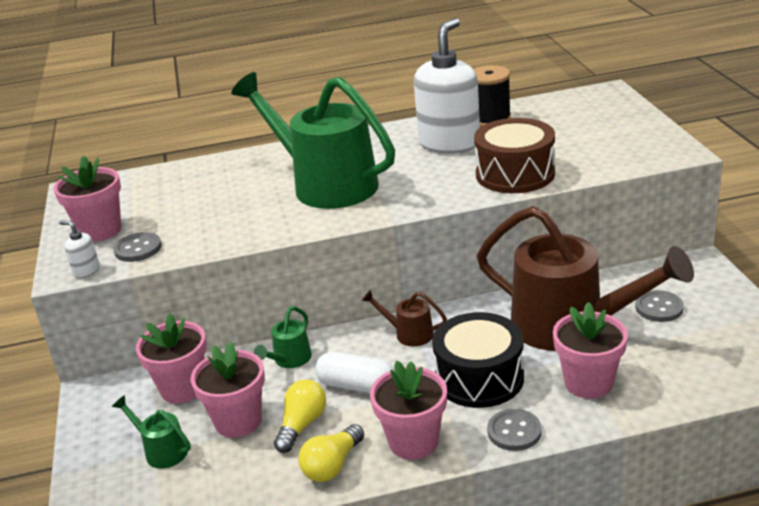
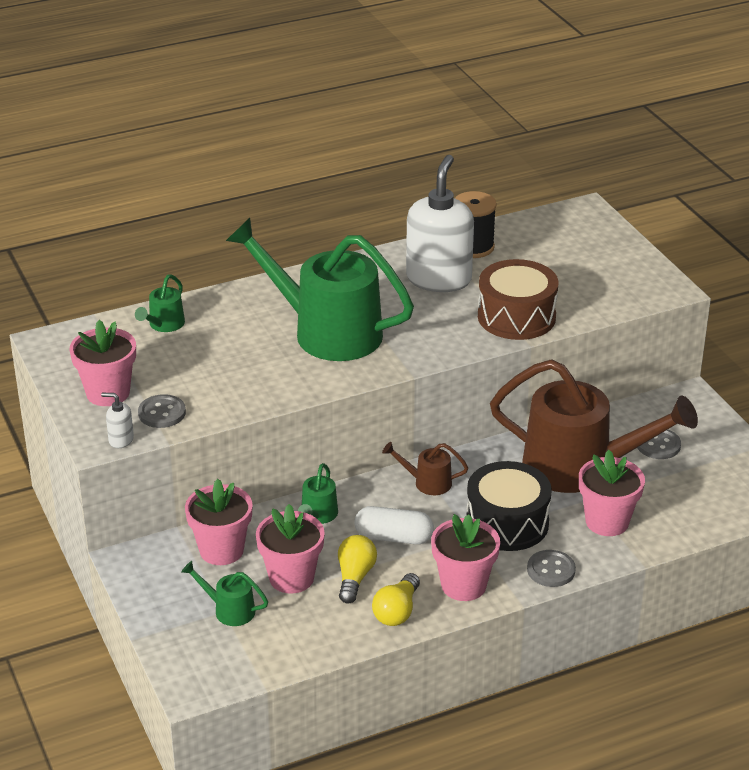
camera: 15 degrees left, 5 degrees up
none -> green watering can [135,274,185,332]

